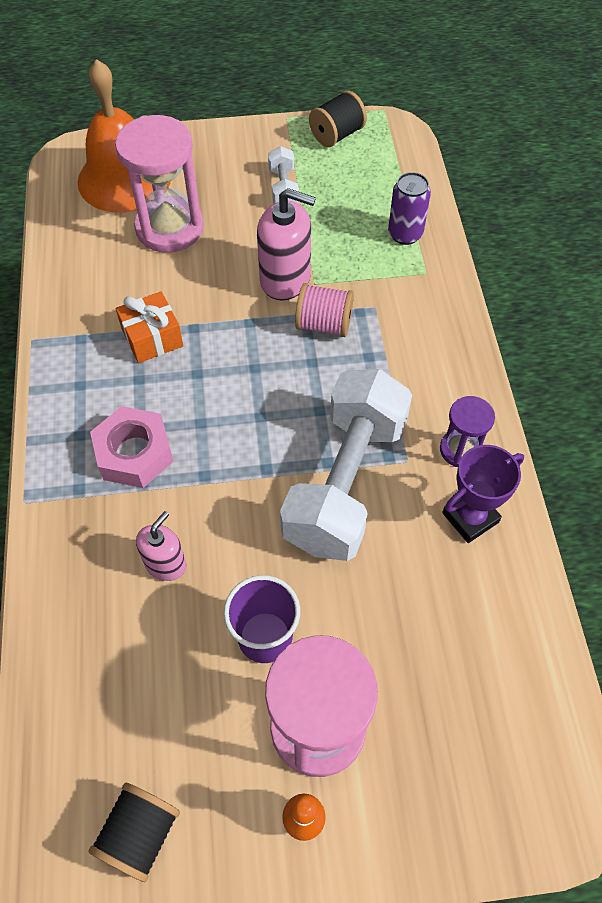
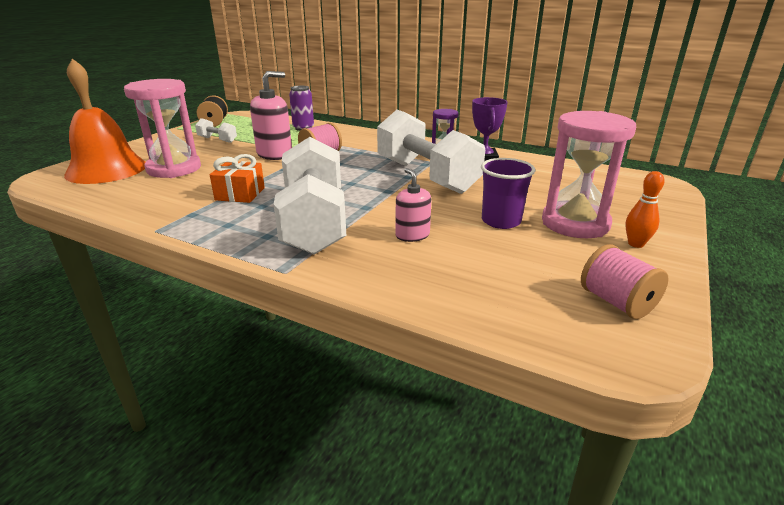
camera: 55 degrees left, 30 degrees down
black spool [88,783,180,882] -> pink spool [581,244,669,319]
pink nut [90,406,174,488] -> white dumbbell [274,137,346,255]

